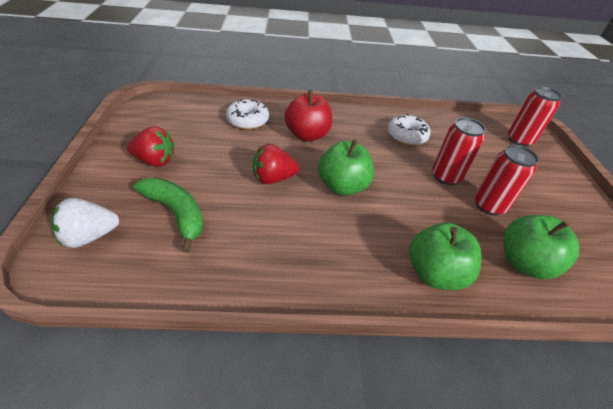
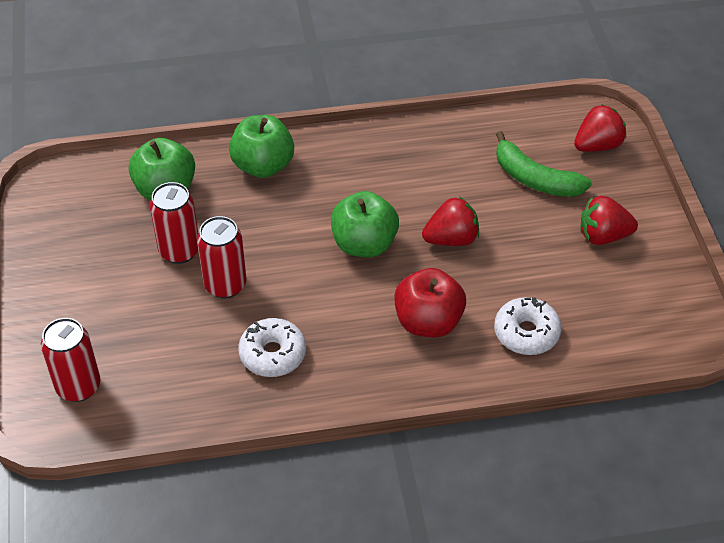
camera: 175 degrees right, 5 degrees up
white strawberry [51,198,119,248] -> red strawberry [574,104,626,152]

